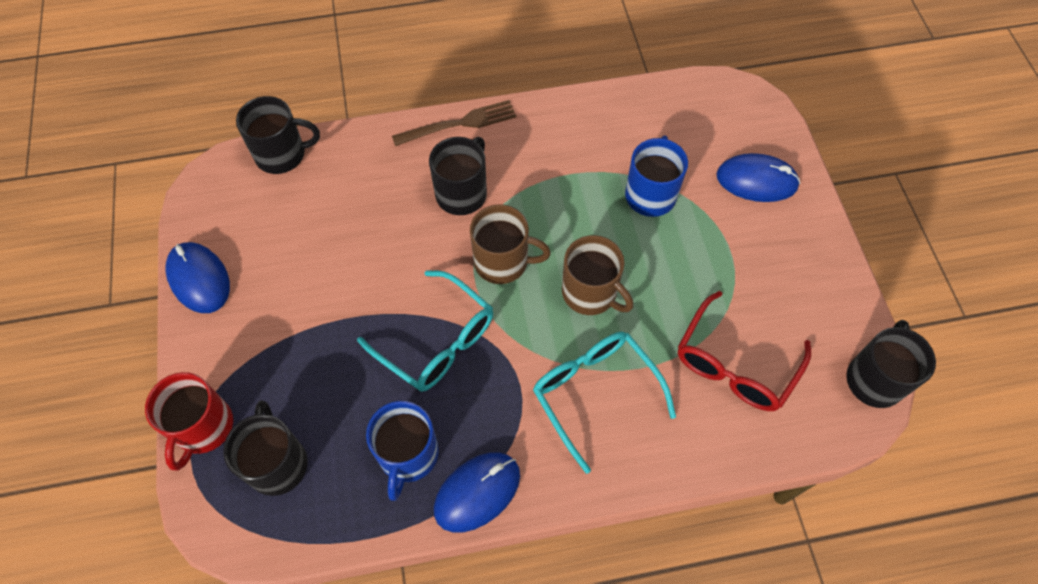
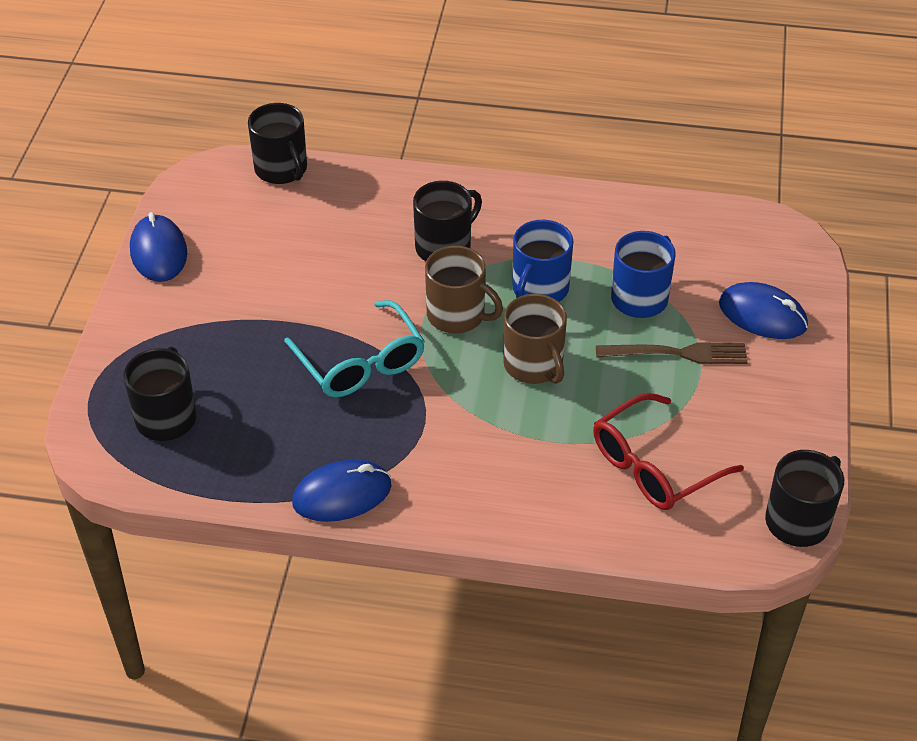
camera: 20 degrees right, 15 degrees down
red mug [145,372,233,471] -> none
black mug [236,96,320,174] -> black mug turned 45 degrees clockwise [248,103,307,184]
blue mug [366,401,439,501] -> blue mug moved to [512,220,573,302]
brown fork [392,100,516,146] -> brown fork moved to [596,342,748,364]
turquoise glasses [533,332,676,474] -> none

